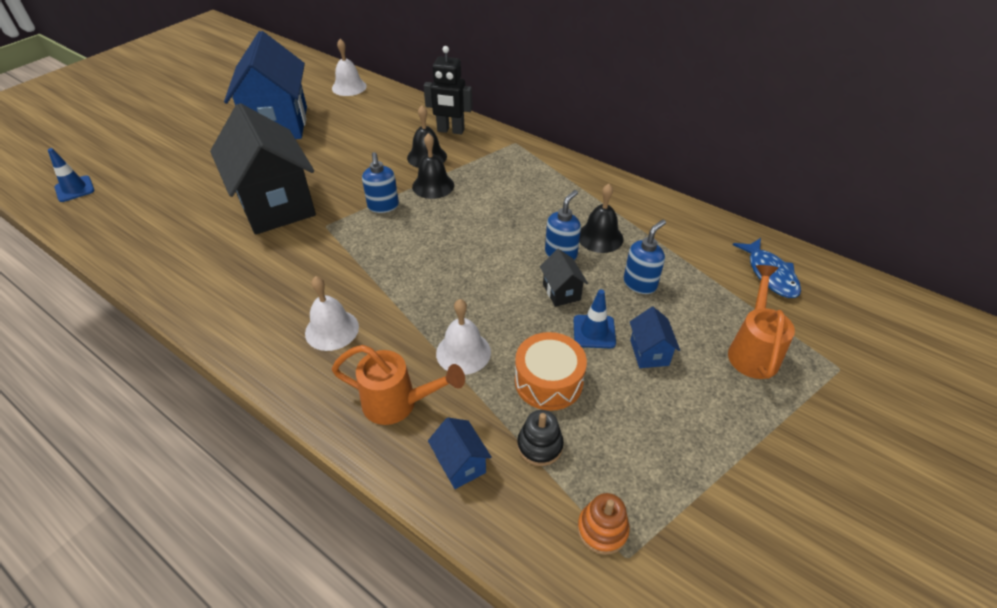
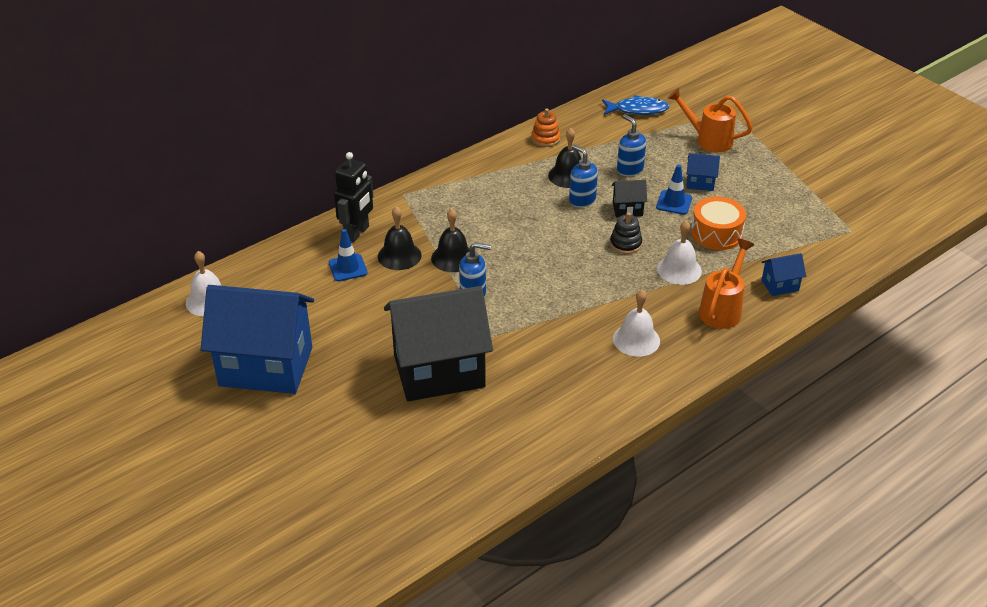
camera: 75 degrees left, 5 degrees down
blue traffic cone [48,148,94,202] -> blue traffic cone moved to [329,229,368,281]
black stacking toy [517,410,564,466] -> black stacking toy moved to [610,212,642,254]
orange stacking toy [577,493,630,555] -> orange stacking toy moved to [531,109,560,147]

